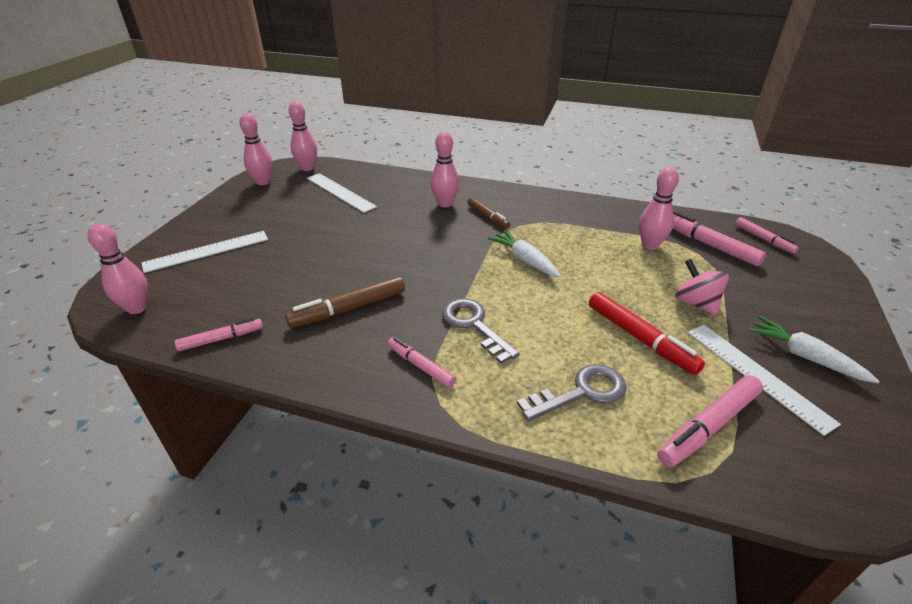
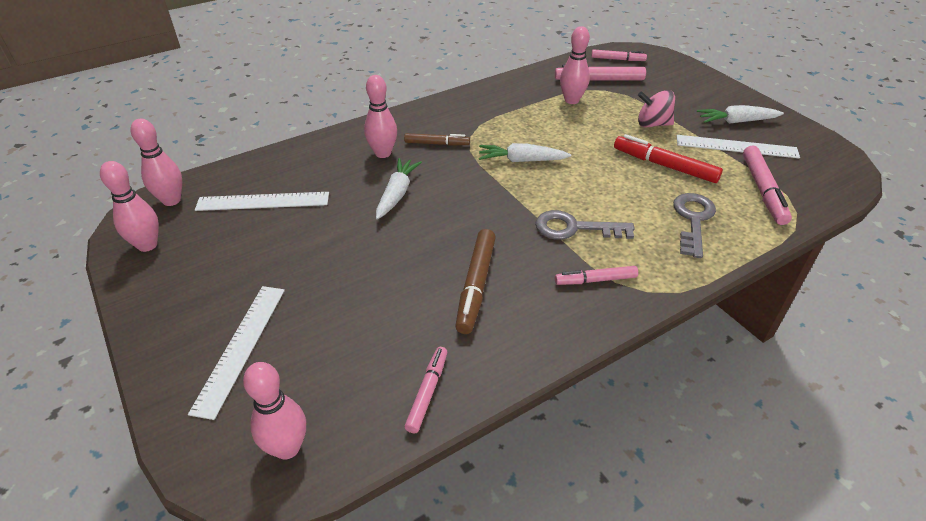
camera: 50 degrees left, 5 degrees up
red marker [589,292,705,375] -> red marker turned 150 degrees counterclockwise [614,134,723,183]
none -> white carrot [376,158,422,219]

